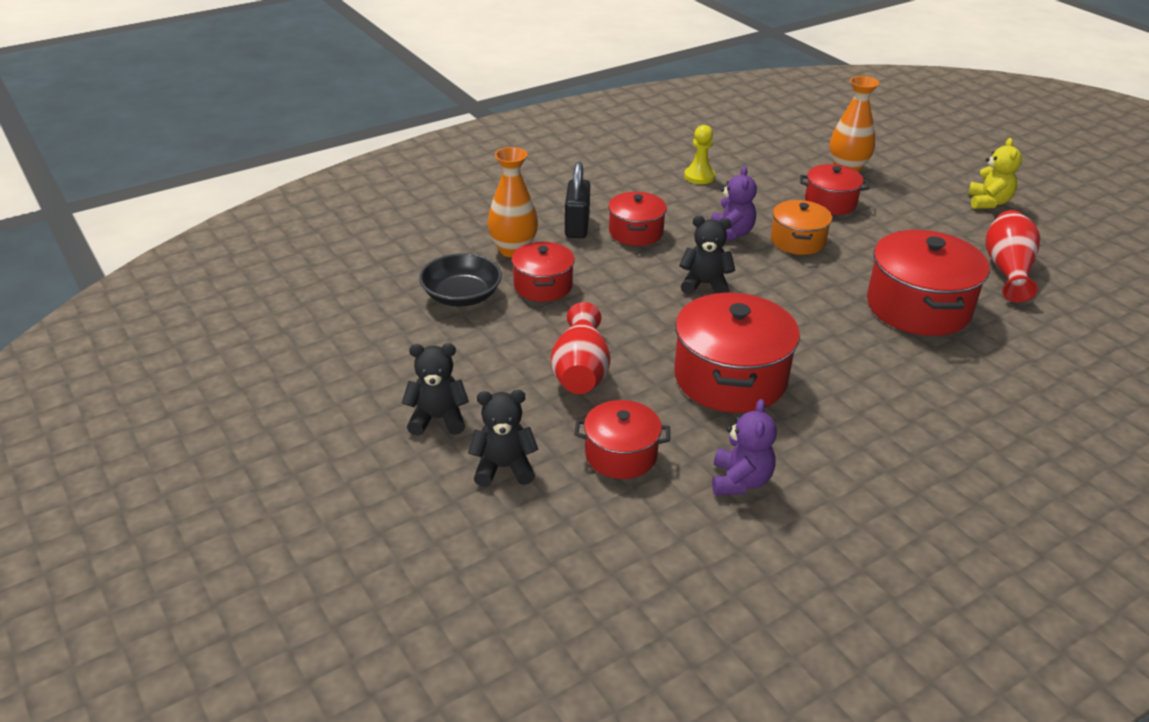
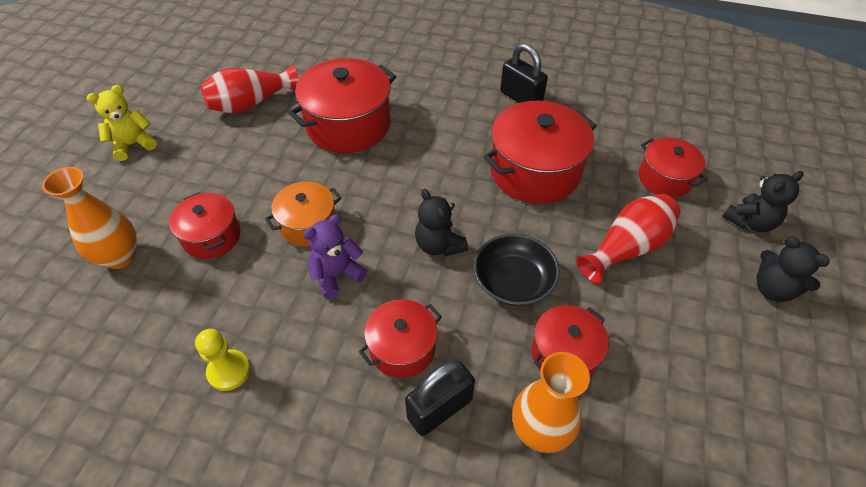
camera: 130 degrees left, 15 degrees up
black bowl [419,253,502,306] -> black bowl moved to [473,234,560,306]
black teddy bear [468,390,539,487] -> black teddy bear turned 75 degrees counterclockwise [722,171,803,232]
purple teddy bear [712,399,777,495] -> none
none -> black padlock [500,43,548,103]

